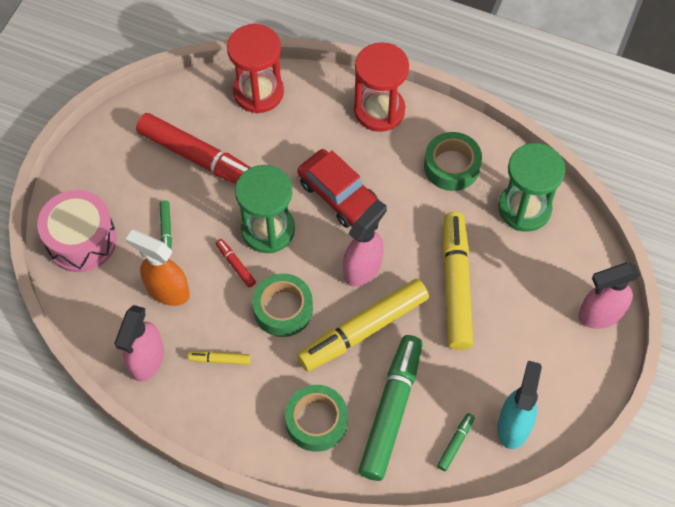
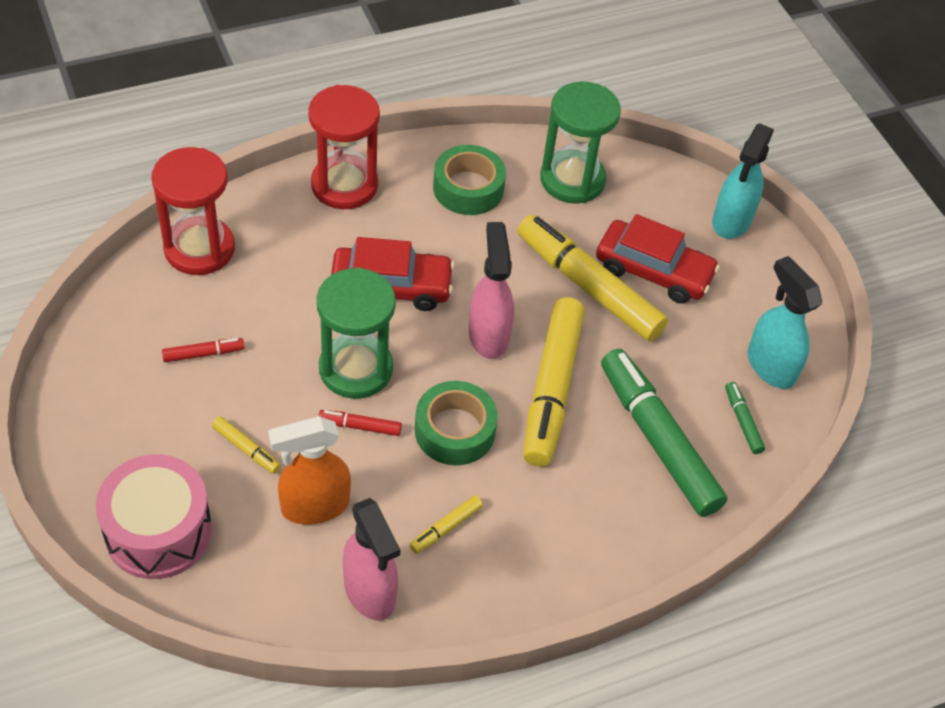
camera: 50 degrees left, 10 degrees down
red marker [136,113,251,184] -> red marker [162,338,245,362], size x0.42
green marker [160,201,172,250] -> yellow marker [212,416,281,474]
green tape [285,385,348,452] -> none
pink spray bottle [578,263,640,329] -> turquoise spray bottle [712,123,774,239]
none -> red car [596,214,720,304]

